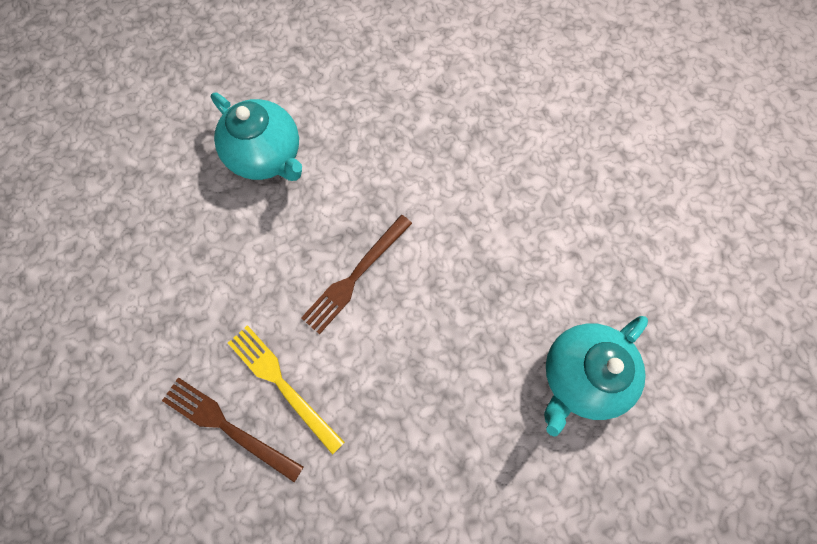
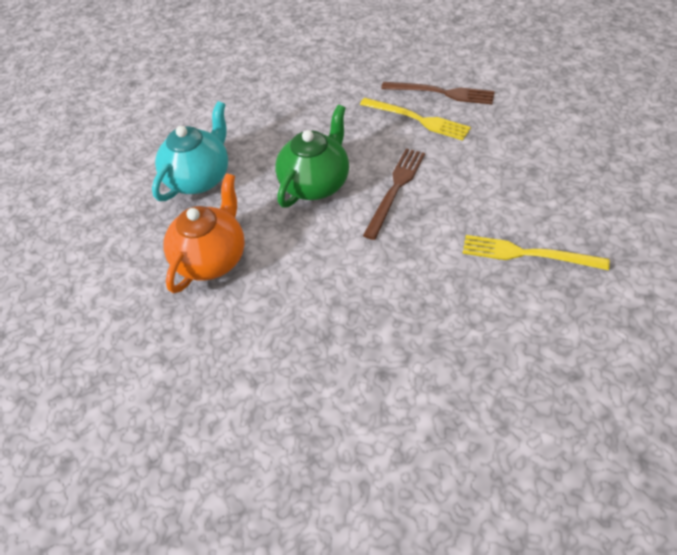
camera: 170 degrees right, 20 degrees down
turquoise teapot [211,93,302,181] -> yellow fork [462,235,610,270]
none -> orange teapot [164,173,245,293]
none -> green teapot [275,105,349,208]

